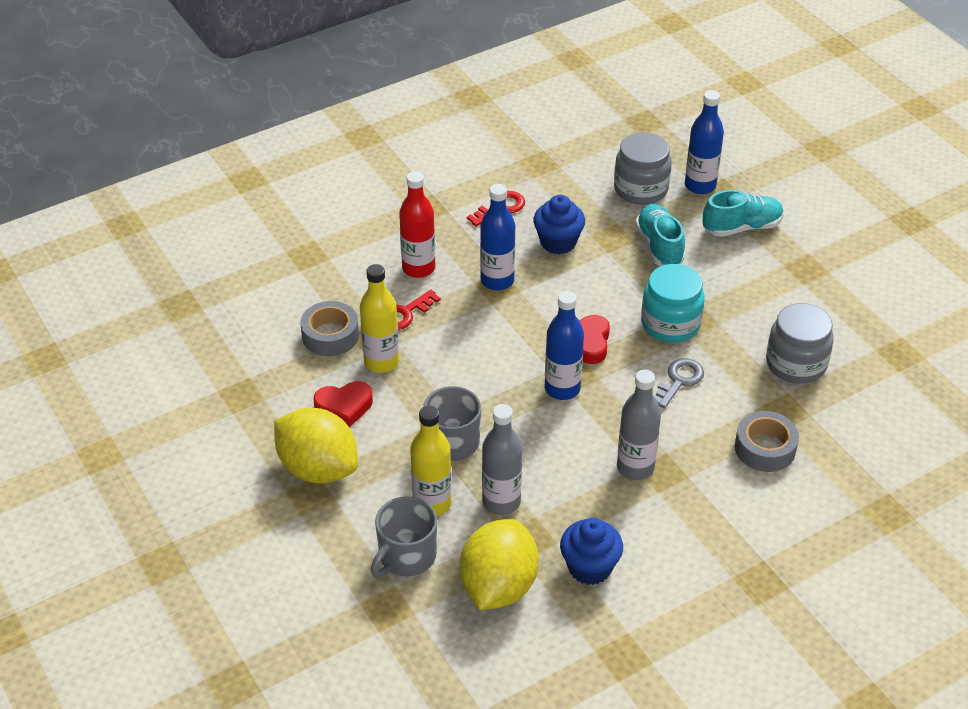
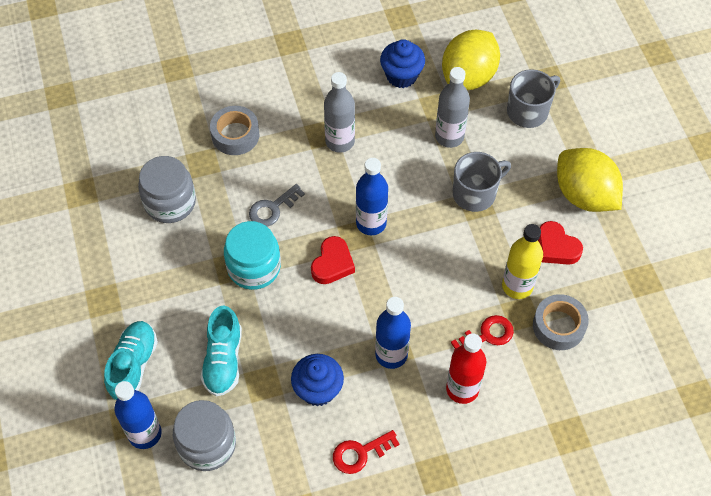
camera: 165 degrees left, 15 degrees up
red heart [314,381,373,428] -> red heart turned 135 degrees counterclockwise [538,221,583,265]
yellow bottle [410,406,452,516] -> none
turquoise shoe [703,190,784,237] -> turquoise shoe turned 105 degrees clockwise [104,321,158,400]

